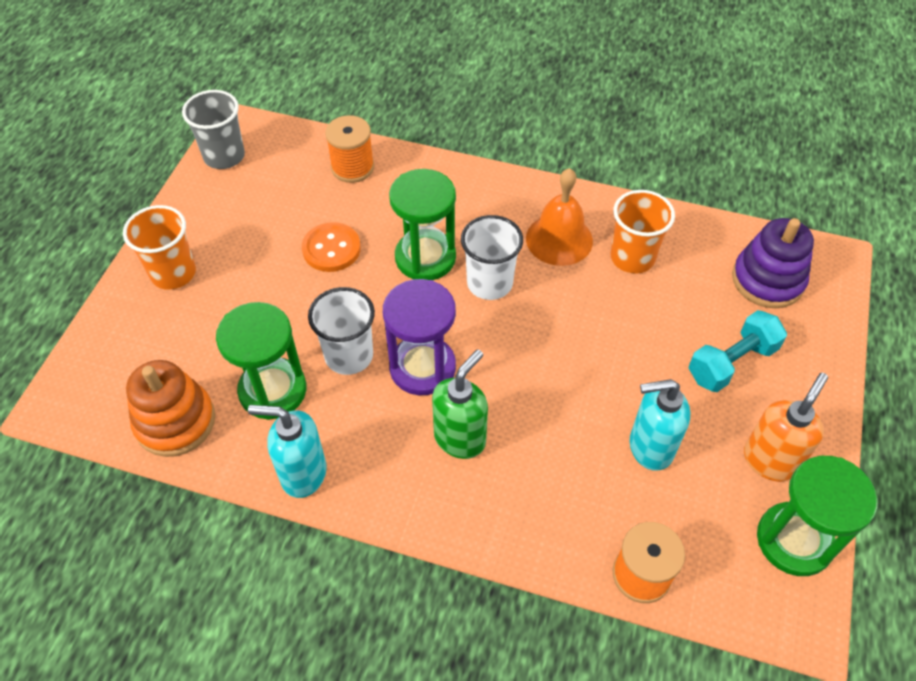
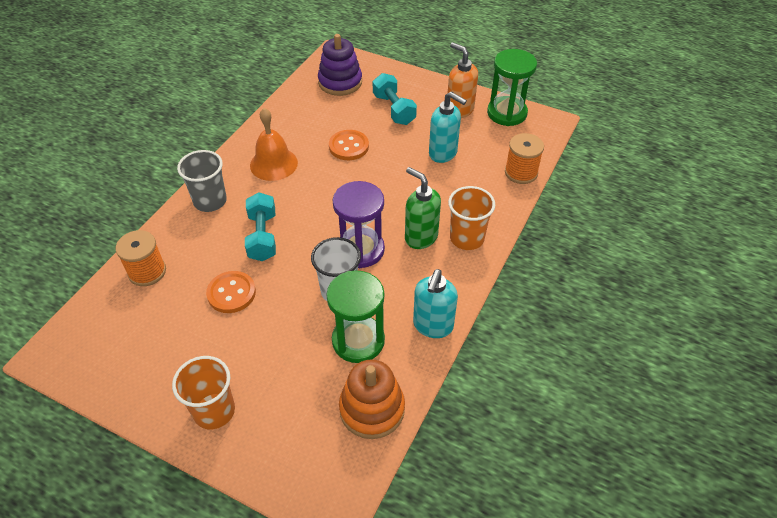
camera: 80 degrees left, 5 degrees down
grey cup [182,90,245,169] -> grey cup moved to [177,150,227,212]
green hourglass [389,169,456,280] -> turquoise dumbbell [245,192,276,261]
white cup [461,215,523,300] -> none
orange cup [611,190,675,274] -> orange cup moved to [448,186,495,250]
turquoise soap dispenser [630,379,690,471] -> turquoise soap dispenser turned 60 degrees counterclockwise [429,92,467,163]
none -> orange button [329,130,369,160]

